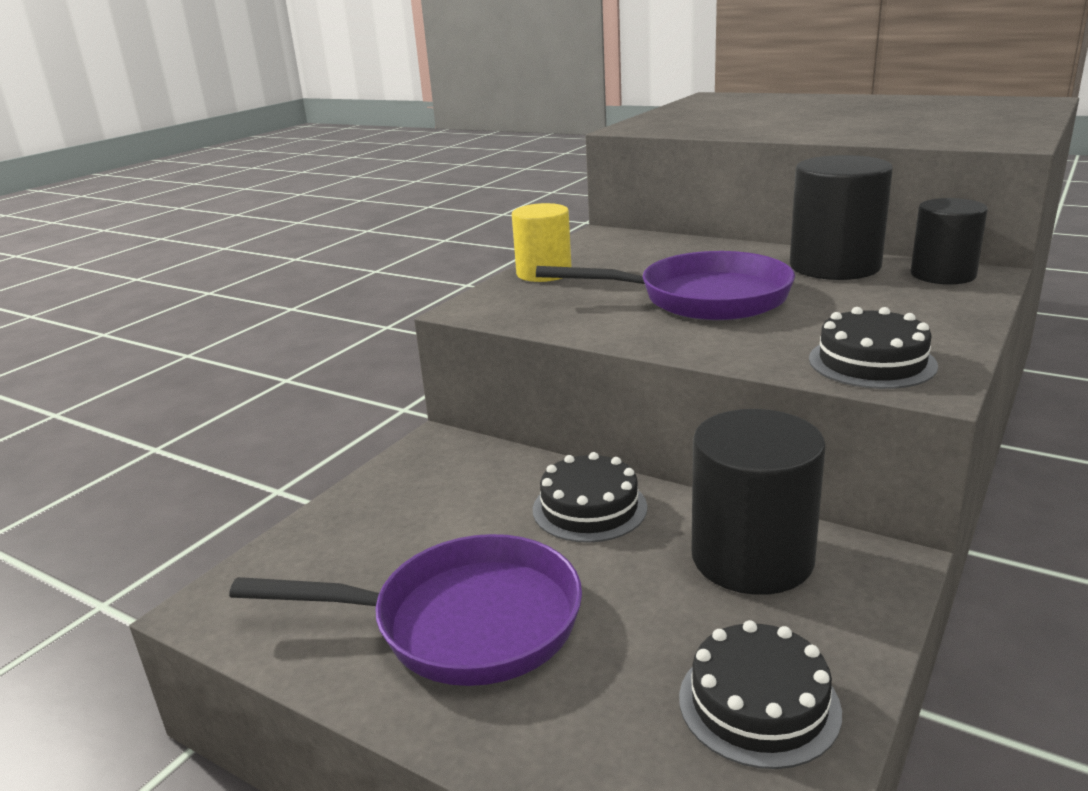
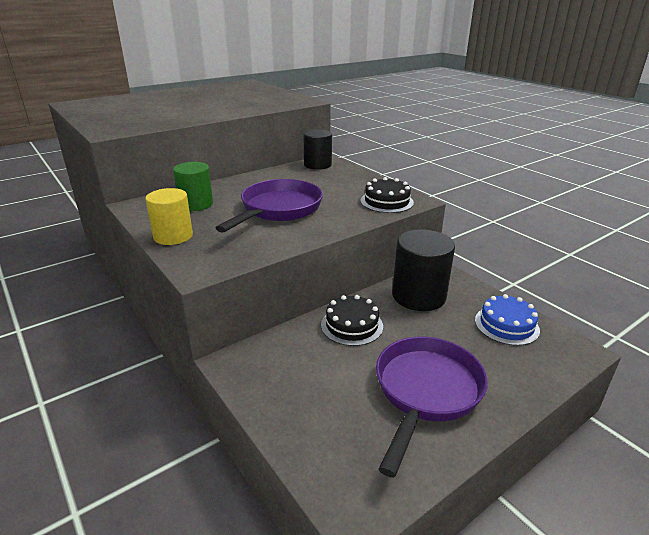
camera: 70 degrees left, 5 degrees up
black cake [679,620,842,769] -> blue cake [475,294,540,346]
black cylinder [790,155,893,280] -> none
none -> green cylinder [173,162,213,211]

